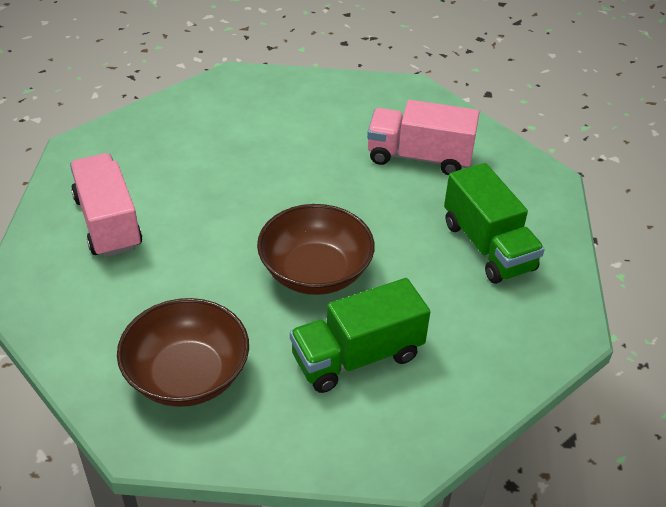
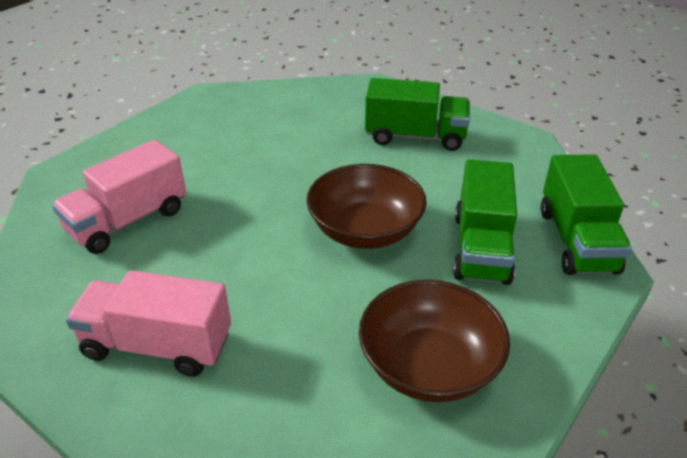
camera: 55 degrees left, 5 degrees down
pink truck [367,100,480,175] -> pink truck moved to [52,139,186,254]
none -> green truck [541,155,632,275]

